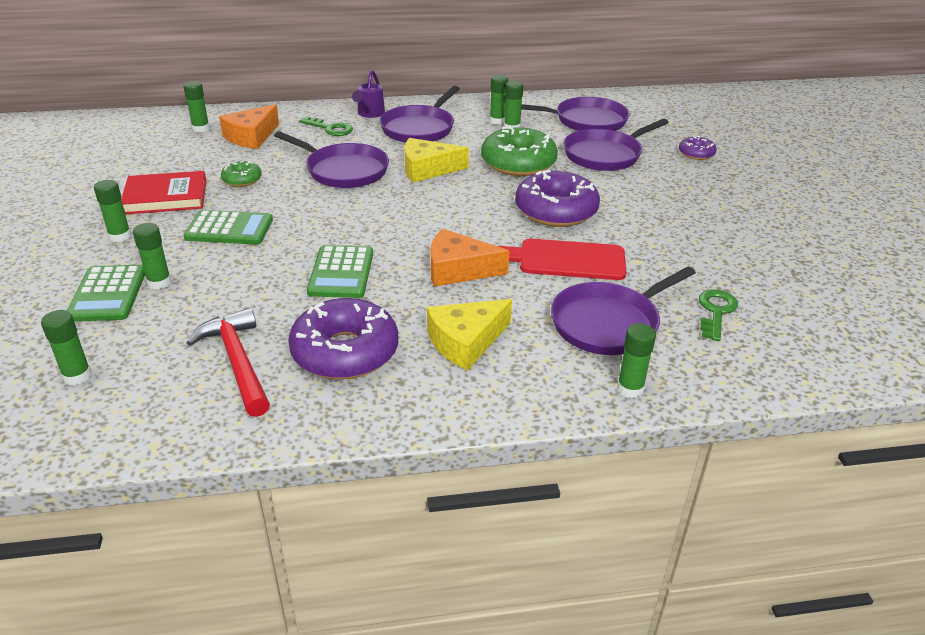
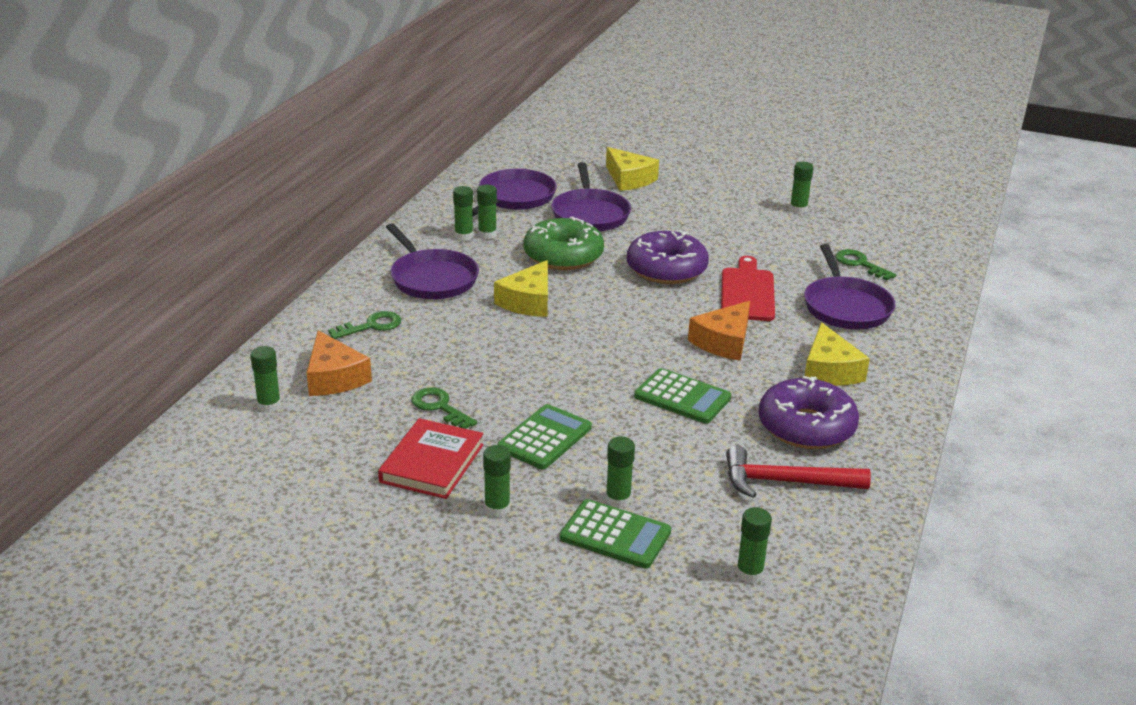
camera: 60 degrees left, 5 degrees down
green donut [221,161,262,187] -> green key [412,387,477,429]
purple pan [274,131,389,188] -> none
purple watering can [352,70,385,118] -> none
red cutting board [498,239,626,280] -> red cutting board turned 150 degrees clockwise [721,256,775,321]
green glue stick [617,323,656,398] -> green glue stick moved to [790,162,814,214]
purple donut [679,136,717,160] -> yellow cheese [606,147,659,191]

